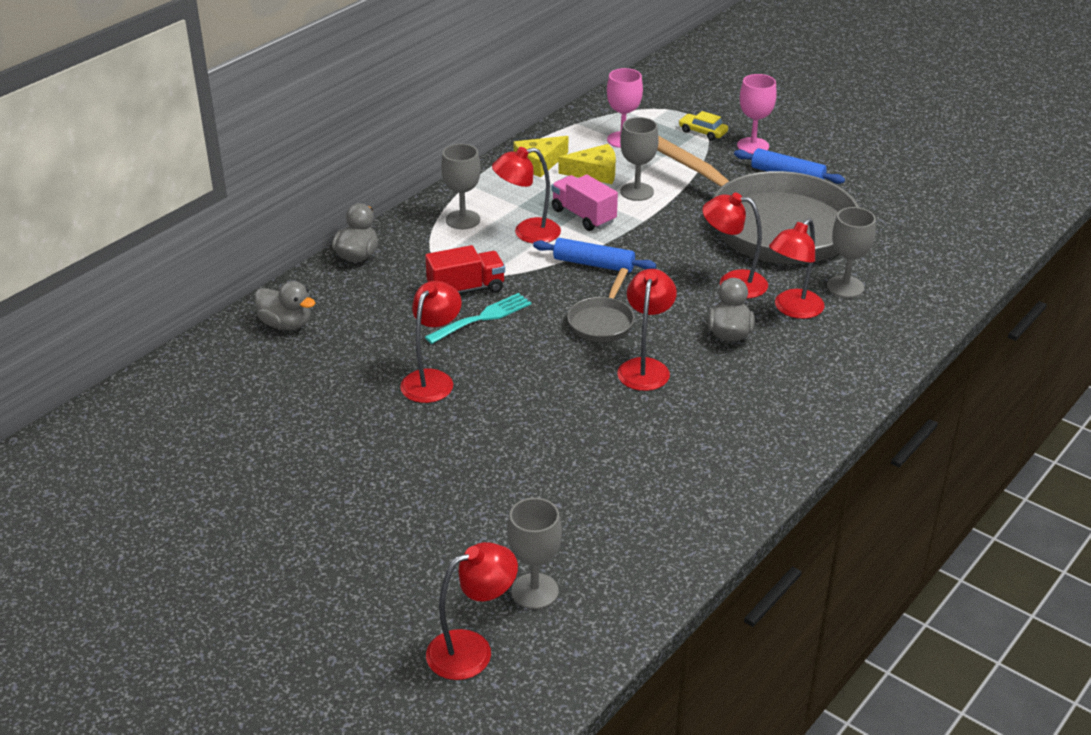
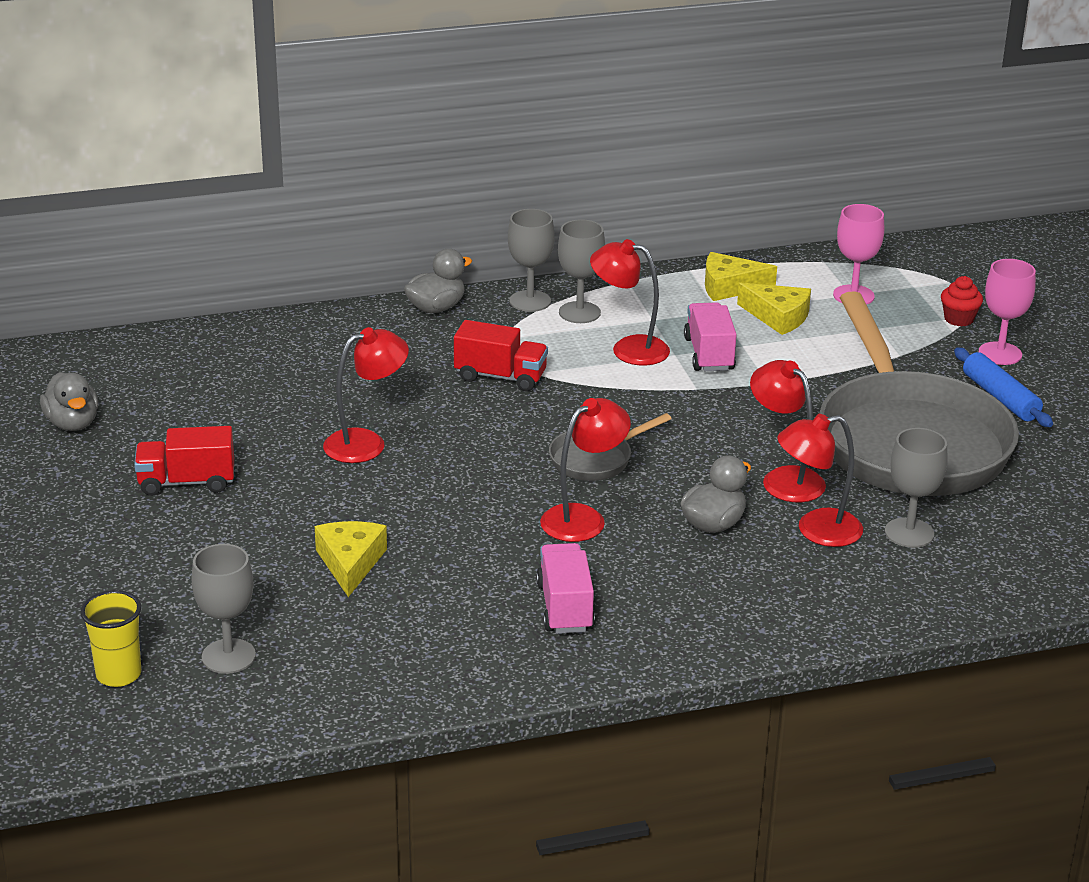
camera: 35 degrees right, 5 degrees down
grey duck [254,281,315,330] -> grey duck moved to [40,372,98,431]
turquoise fork [425,293,531,344] -> none
red lamp [426,542,518,680] -> yellow cup [80,590,141,687]
blue rolling pin [533,238,656,273] -> none
grey goblet [620,117,659,201] -> grey goblet moved to [508,209,555,312]
yellow car [679,111,728,140] -> red cupcake [941,276,983,326]
none -> red truck [134,426,234,496]
none -> yellow cheese [315,521,387,597]
none -> pink truck [536,543,595,633]

